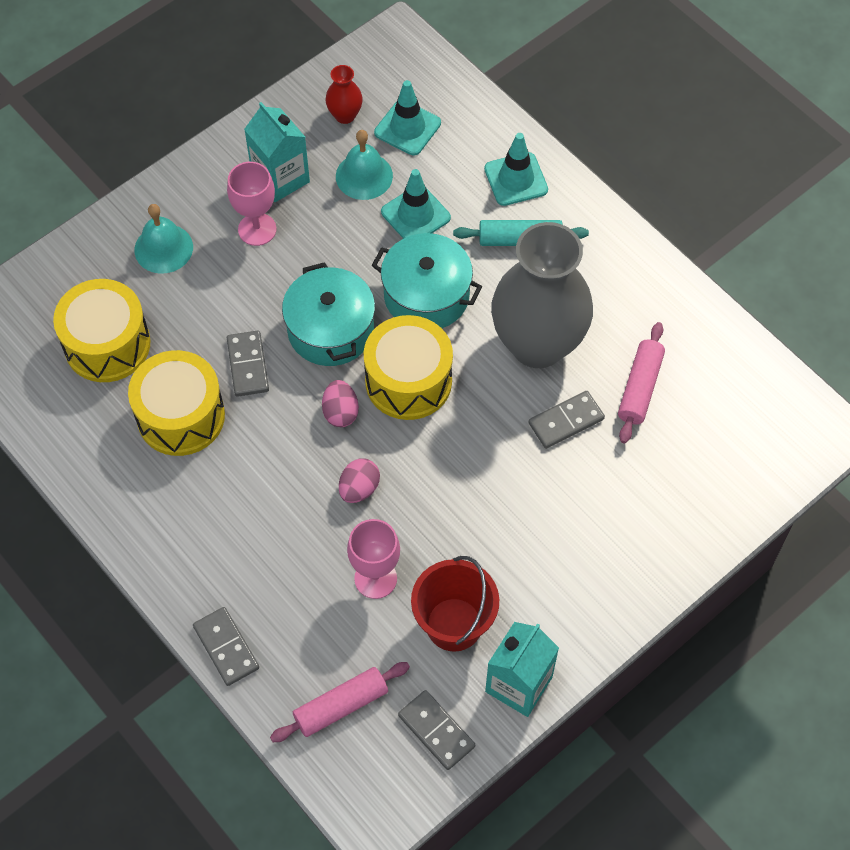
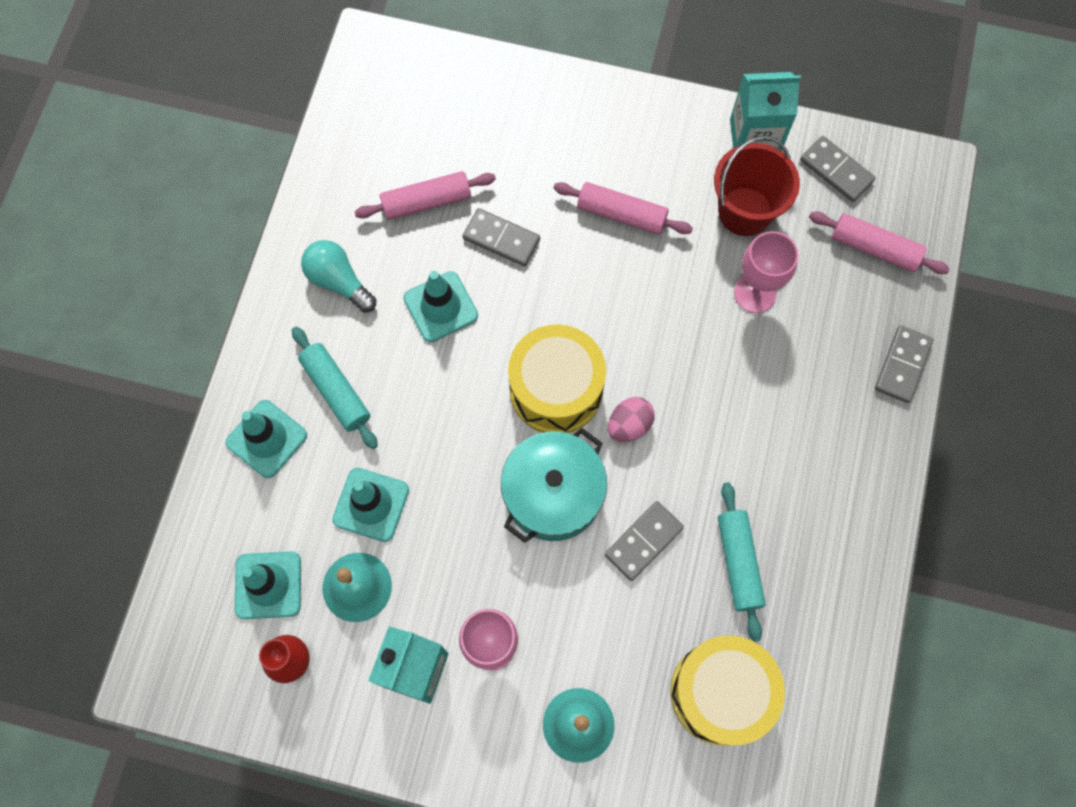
camera: 125 degrees left, 10 degrees up
yellow drum [128,350,225,456] -> turquoise rolling pin [718,482,766,642]
pink egg [339,458,380,503] -> none
turquoise pot [371,233,482,328] -> none
grey domino [398,690,475,770] -> grey domino turned 60 degrees counterclockwise [800,136,876,202]
grey vase [491,222,593,368] -> turquoise traffic cone [403,271,478,342]
none -> turquoise light bulb [301,240,376,313]
none -> pink rolling pin [553,182,693,234]

